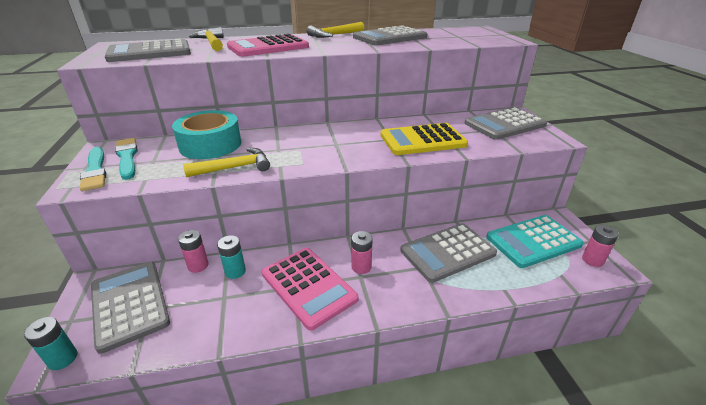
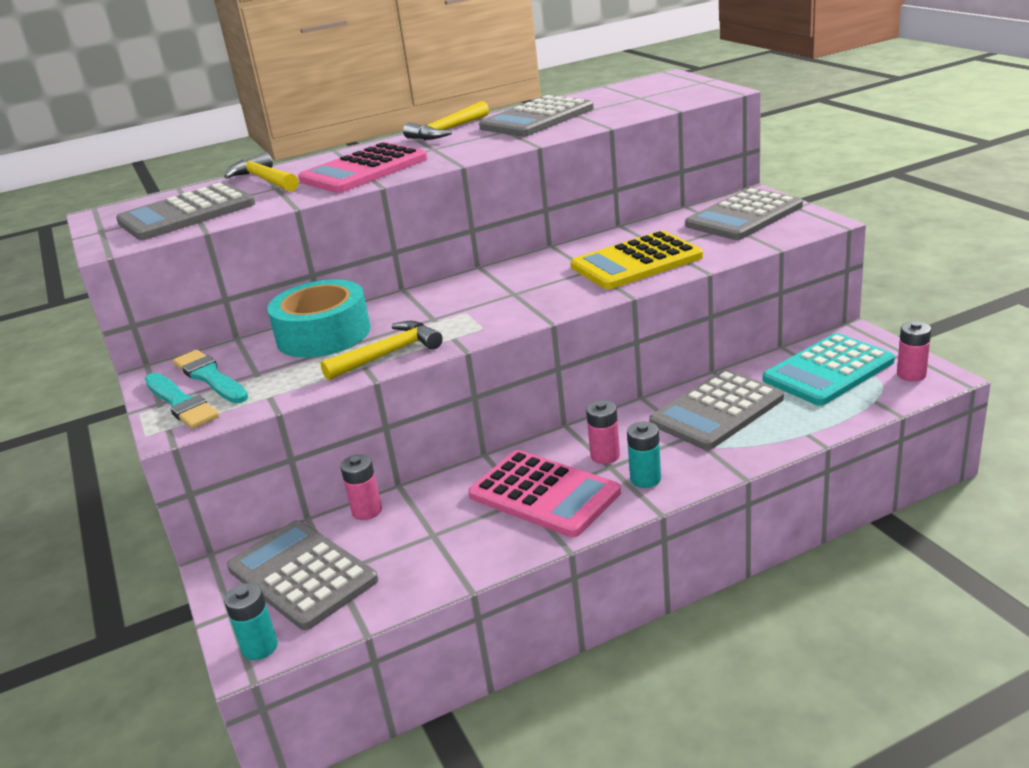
camera: 10 degrees left, 5 degrees down
turquoise battery [217,235,246,279] -> turquoise battery moved to [627,422,661,488]

